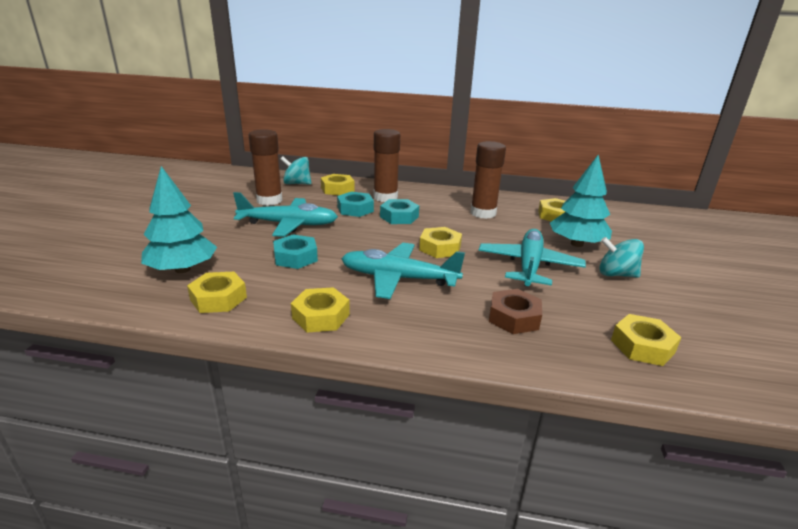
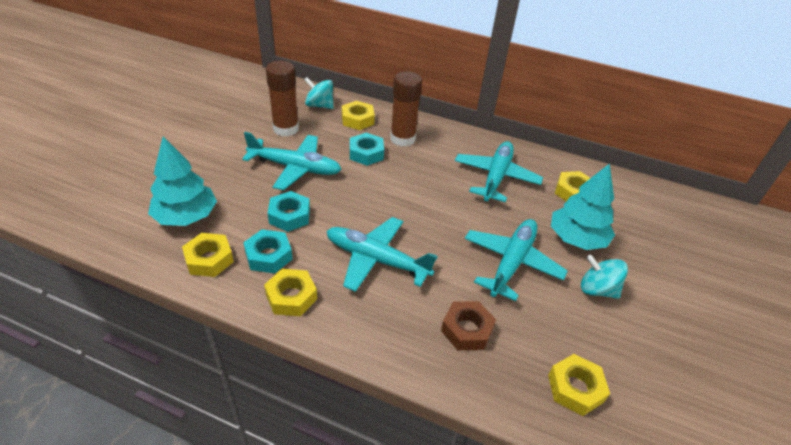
camera: 10 degrees right, 15 degrees up
turquoise nut [380,199,419,224] -> turquoise nut moved to [243,229,292,273]
yellow nut [419,227,462,258] -> none
brown glue stick [470,141,506,219] -> turquoise plane [455,141,543,202]

